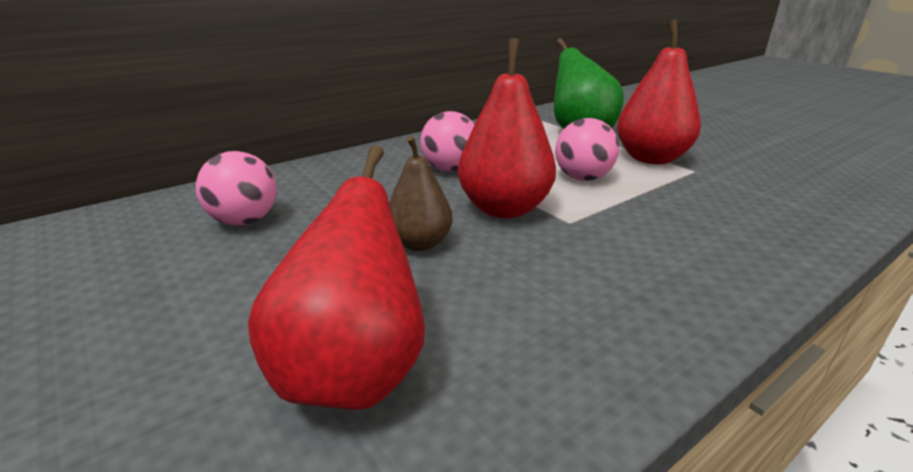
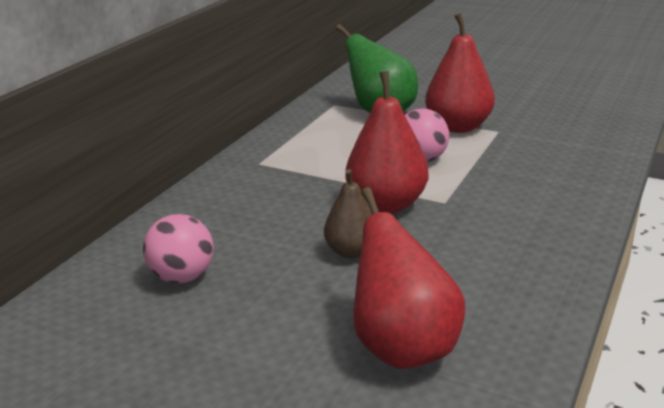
camera: 25 degrees left, 0 degrees up
pink ball [420,111,475,172] -> none

